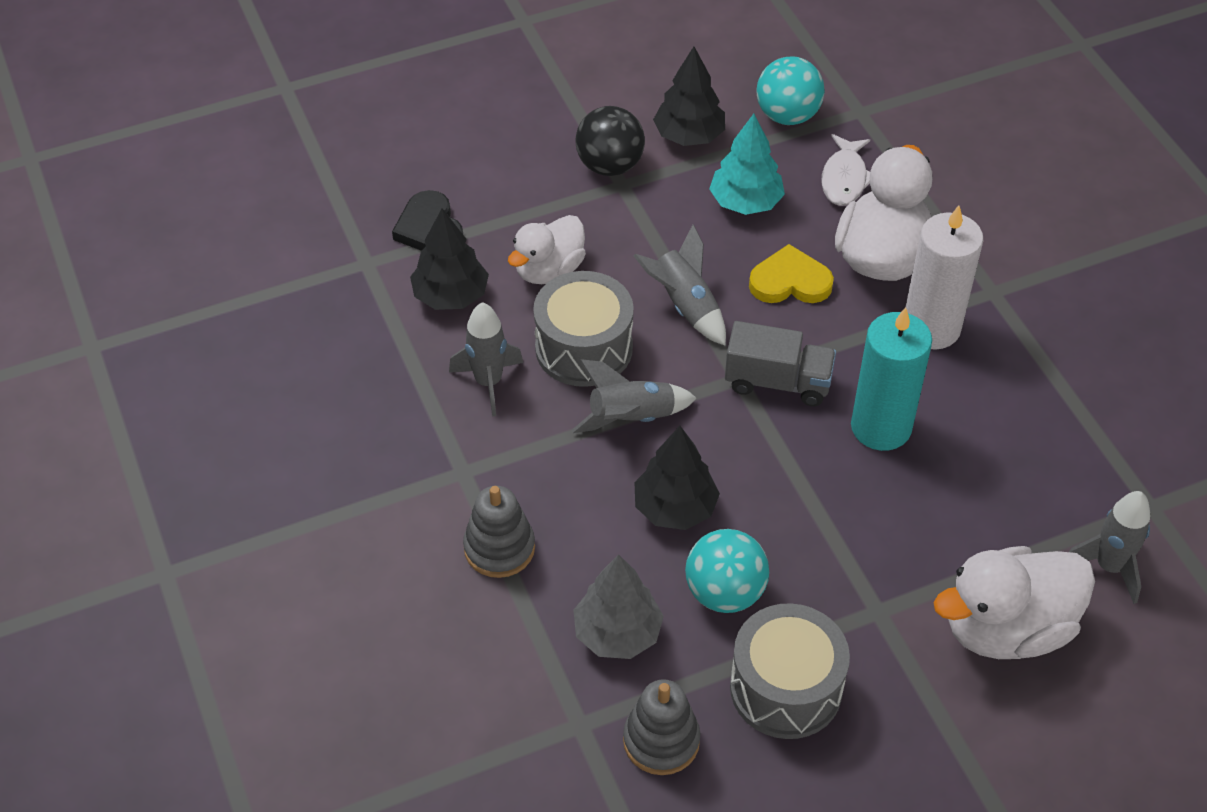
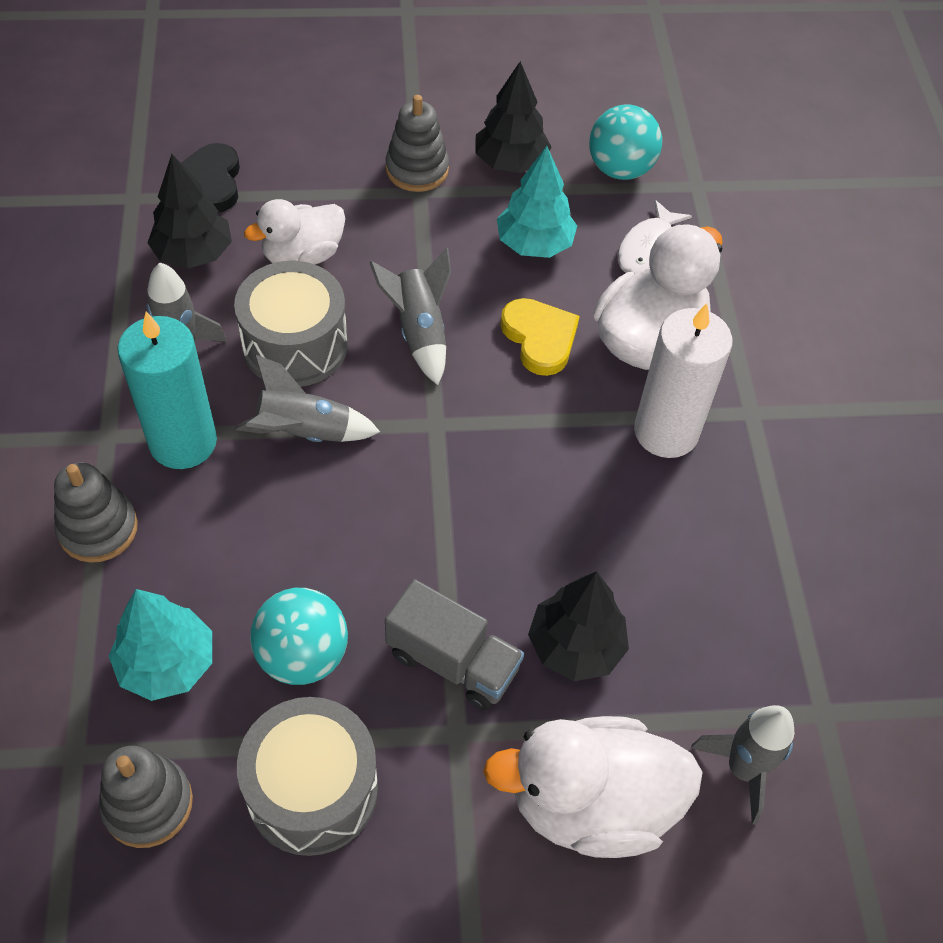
camera: 15 degrees right, 5 degrees up
grey tree [573,555,664,659] -> turquoise tree [109,589,212,701]
black ball [575,106,645,176] -> grey stacking toy [385,95,449,192]
black tree [635,426,720,530] -> black tree moved to [528,571,629,681]
grey truck [725,321,836,406] -> grey truck moved to [385,579,524,710]
yellow heart [749,244,834,303] -> yellow heart turned 45 degrees clockwise [500,298,580,376]
turquoise candle [851,307,932,451] -> turquoise candle moved to [118,311,217,469]

